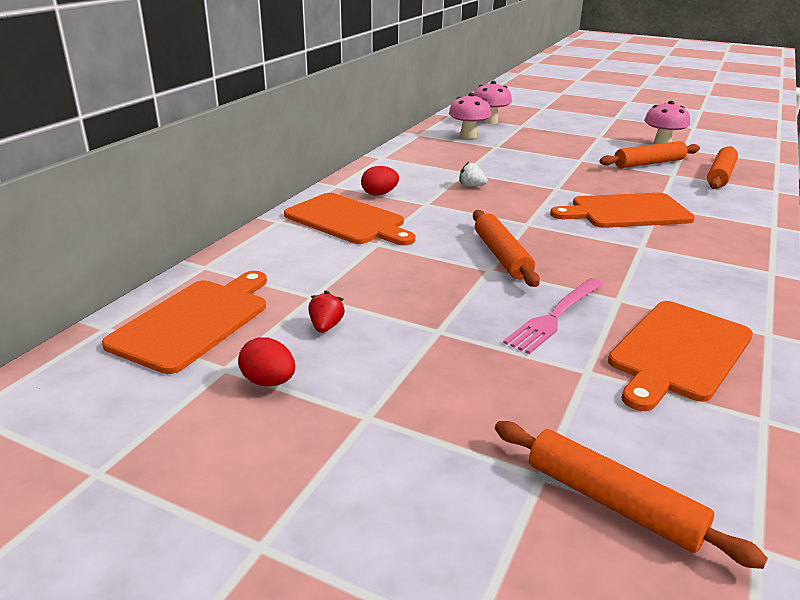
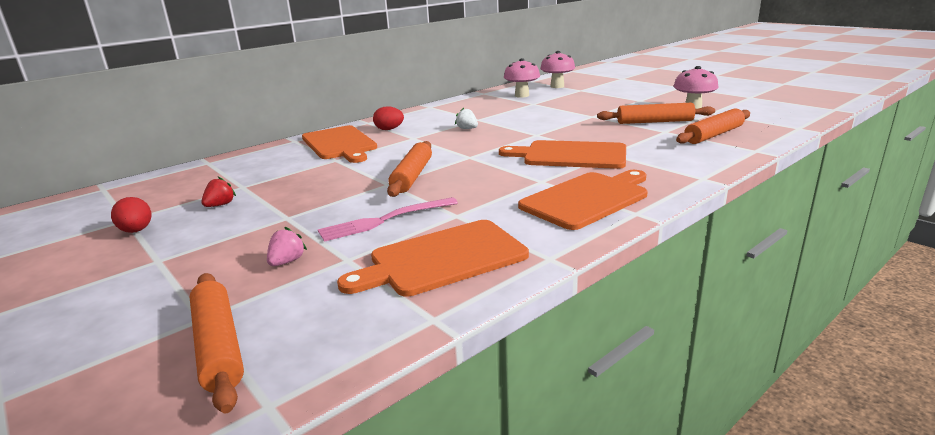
camera: 25 degrees right, 5 degrees down
orange cutting board [102,271,267,374] -> orange cutting board moved to [518,170,648,230]
none -> pink strawberry [267,227,307,266]

